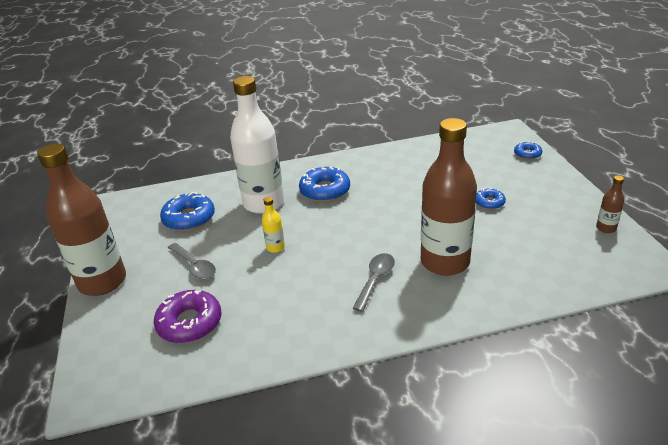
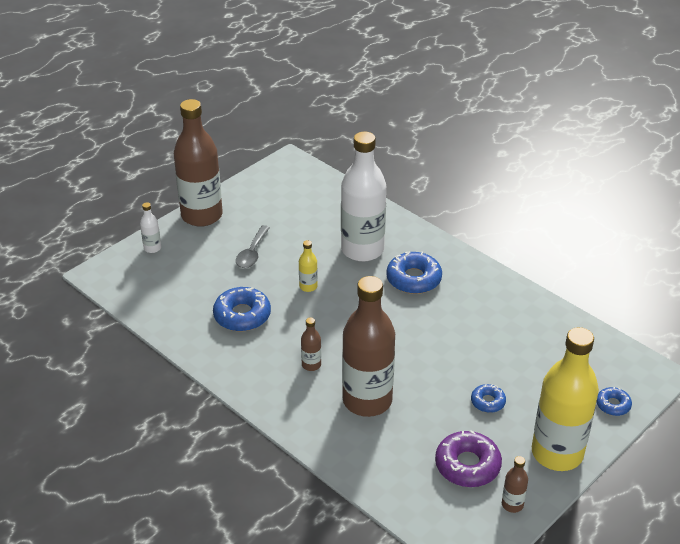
camera: 55 degrees right, 5 degrees up
purple donut [154,290,222,343] -> purple donut moved to [435,430,502,487]
blue donut [160,192,215,231] -> blue donut moved to [213,287,271,331]
grey spoon [352,253,395,312] -> brown bottle [301,317,321,371]
none -> white bottle [140,202,161,253]
none -> yellow bottle [532,327,599,471]

